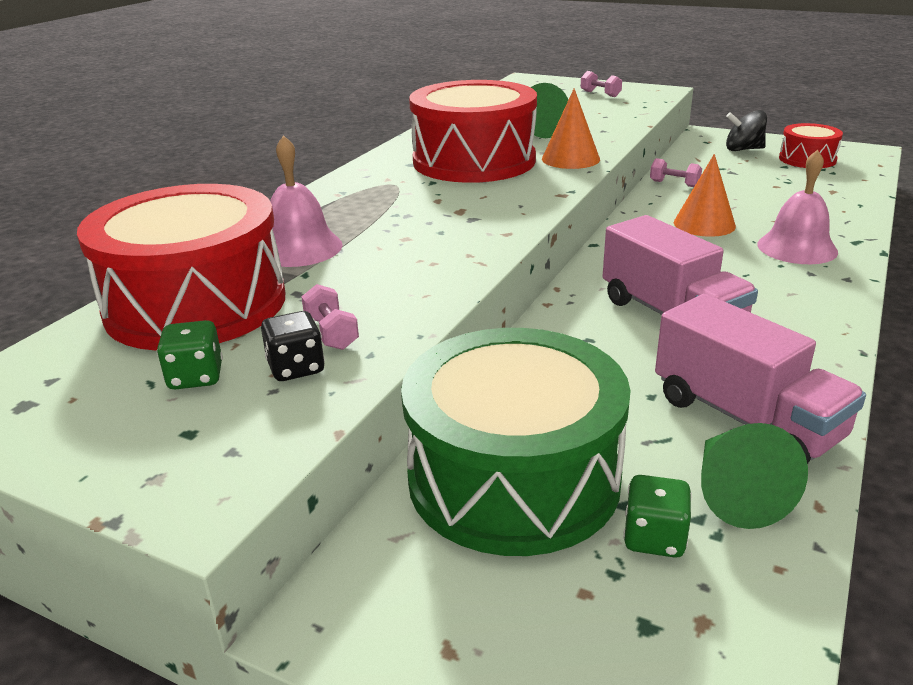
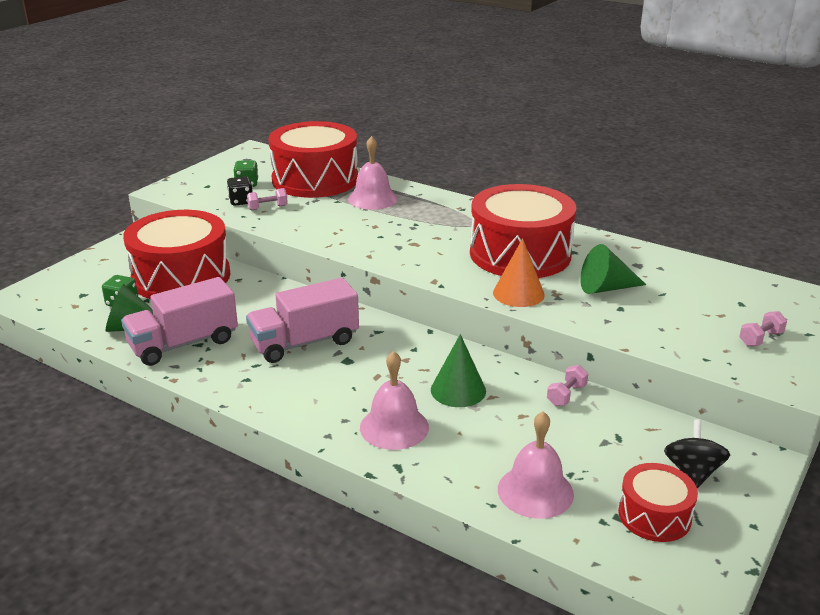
camera: 95 degrees right, 0 degrees up
green drum [401,328,631,556] -> red drum [123,210,230,299]
orange cone [674,154,736,237] -> green cone [431,334,486,407]
none -> pink bell [498,411,574,519]

